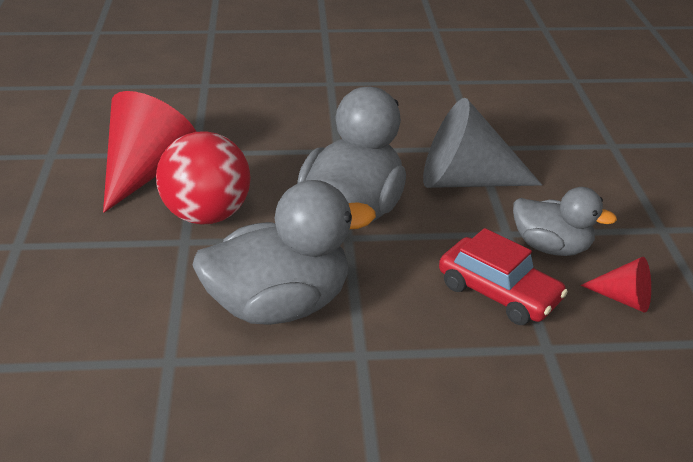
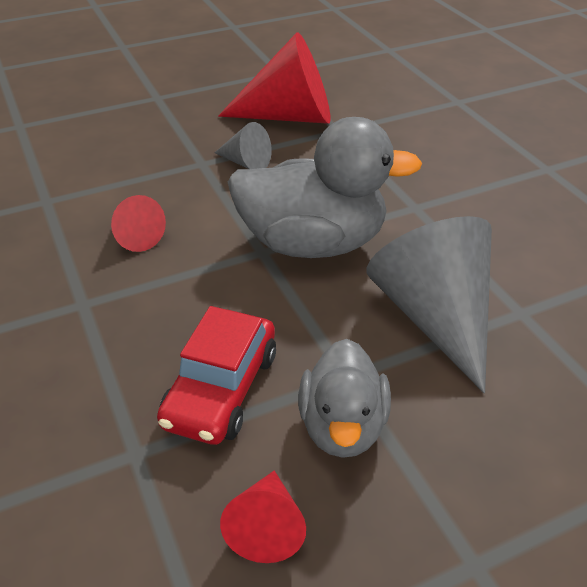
camera: 70 degrees right, 5 degrees up
red ball [156,131,251,225] -> grey cone [215,122,272,169]
grey duck [192,180,376,325] -> red cone [111,195,166,252]

